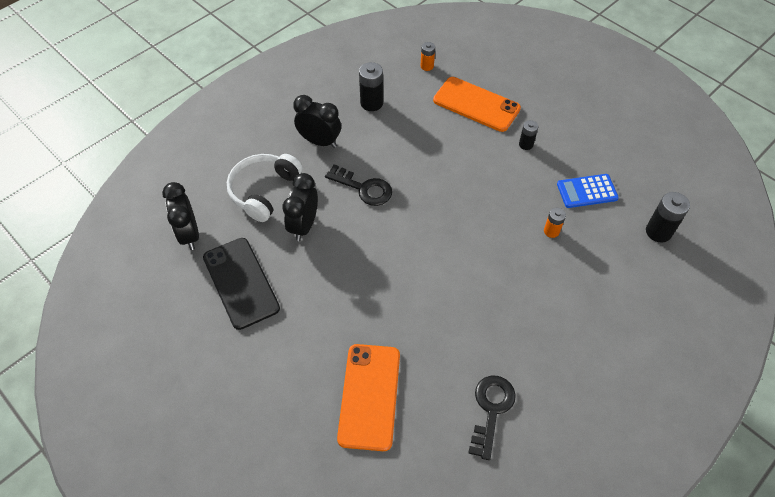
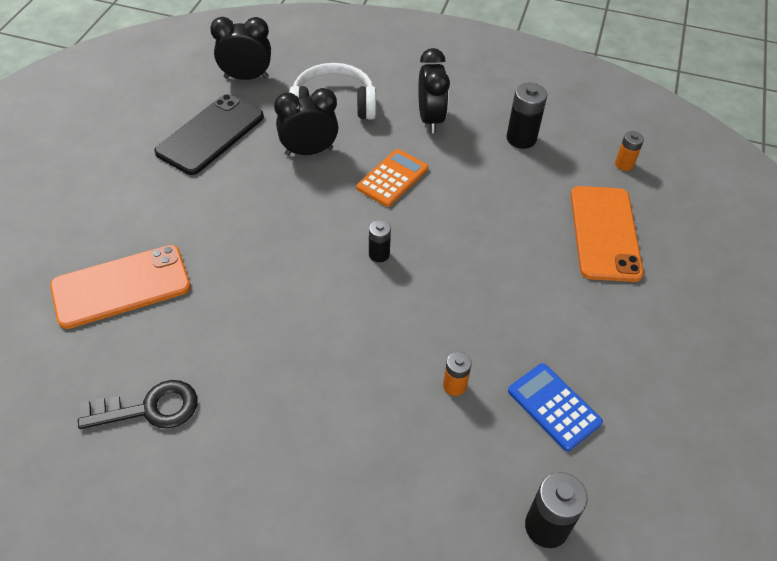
camera: 60 degrees right, 5 degrees down
black clock [162,182,199,250] -> black clock turned 45 degrees clockwise [210,17,271,80]
black key [325,164,392,206] -> orange calculator [357,149,428,207]
black battery [519,120,538,150] -> black battery moved to [369,220,391,262]

